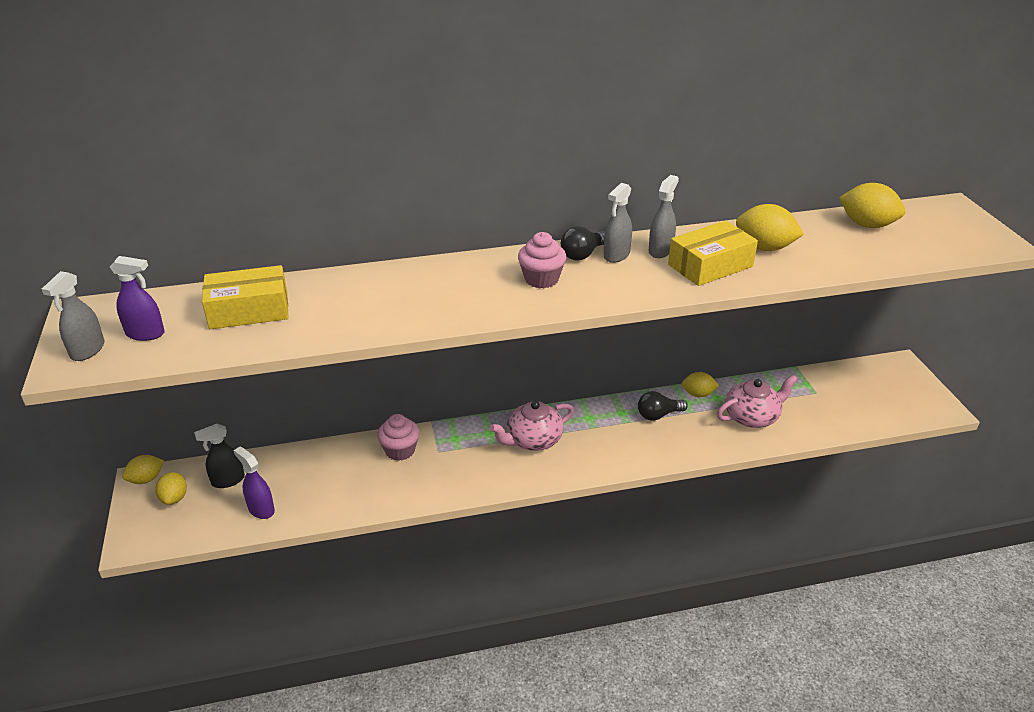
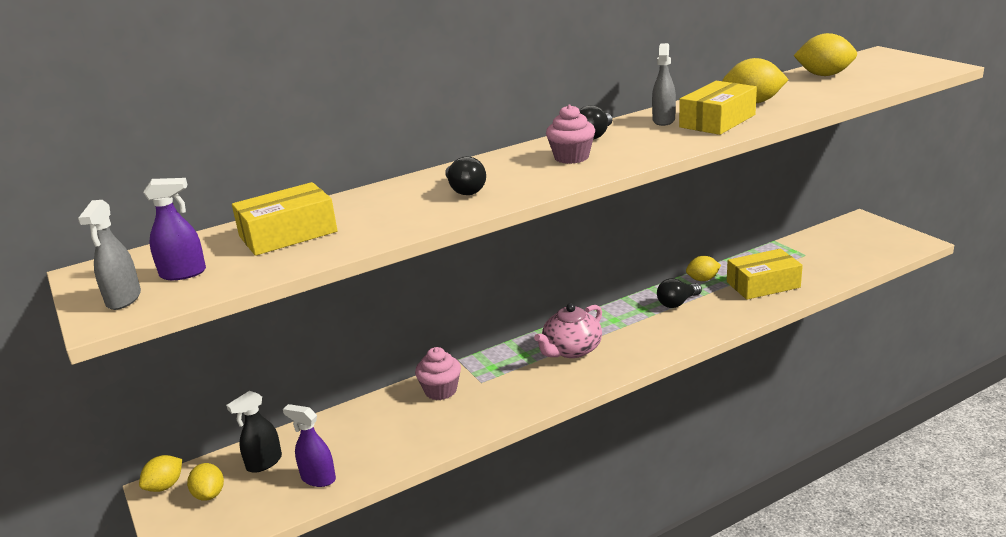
camera: 15 degrees left, 10 degrees down
grey spray bottle [604,183,632,263] -> none
pink teapot [717,375,798,428] -> yellow box [727,249,803,300]
none -> black light bulb [445,156,486,195]

